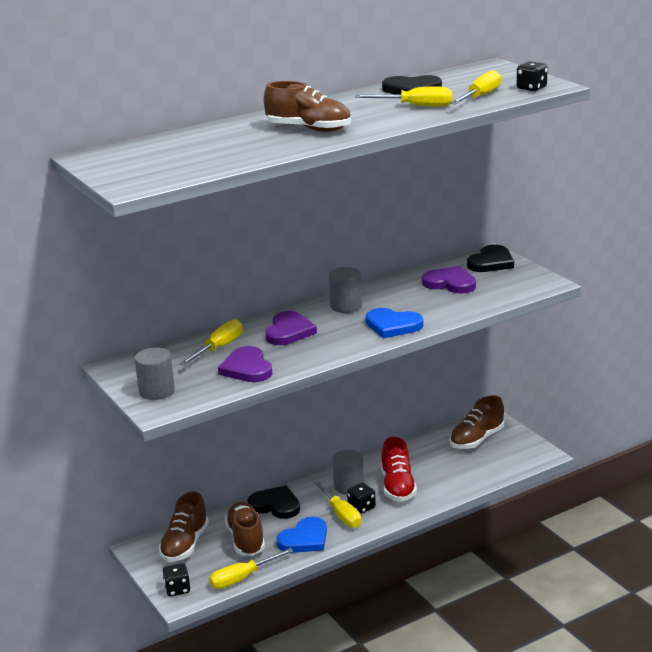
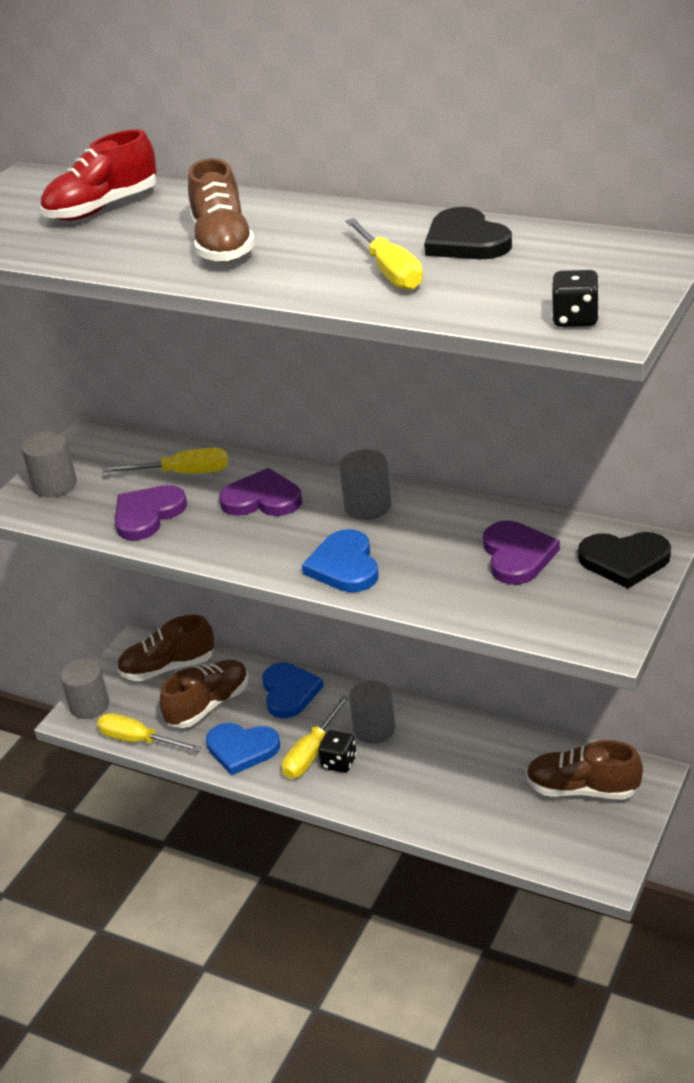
camera: 60 degrees right, 10 degrees up
black dice [162,563,190,597] -> grey cylinder [60,659,109,719]
black heart [247,485,300,519] -> blue heart [262,663,324,718]
purple heart [266,311,317,345] -> purple heart turned 150 degrees counterclockwise [219,468,302,516]
red shoe [381,437,417,502] -> red shoe moved to [40,130,157,221]
yellow screwdriver [450,70,501,104] -> none

